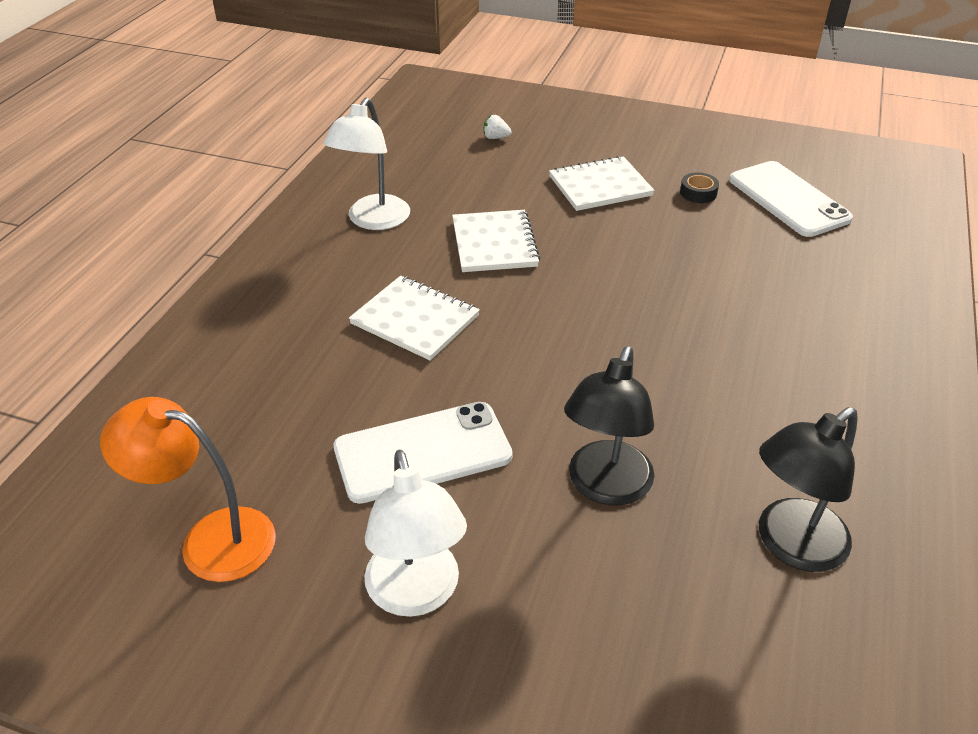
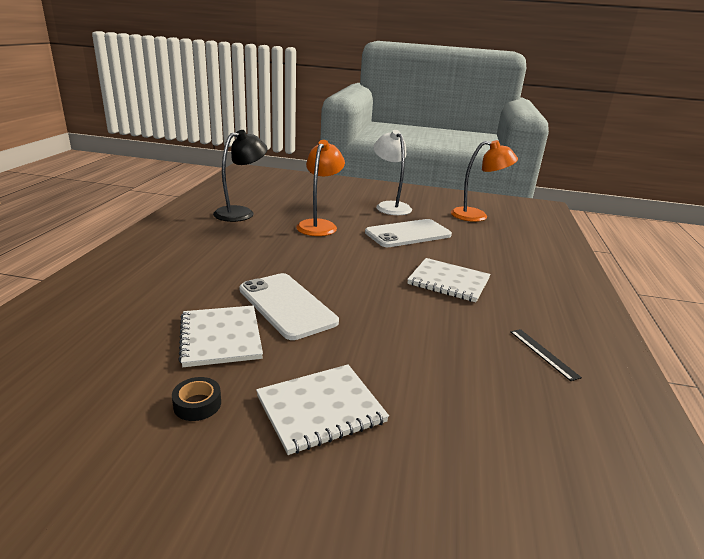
camera: 170 degrees right, 15 degrees down
white lamp [323,97,410,230] -> black ruler [511,329,582,381]
white notebook [452,210,541,272] -> white notebook moved to [178,305,263,367]
white strawberry [484,115,512,139] -> none
black lamp [564,346,654,505] -> orange lamp [296,140,345,236]
white phone [729,161,853,237] -> white phone moved to [239,273,339,340]

